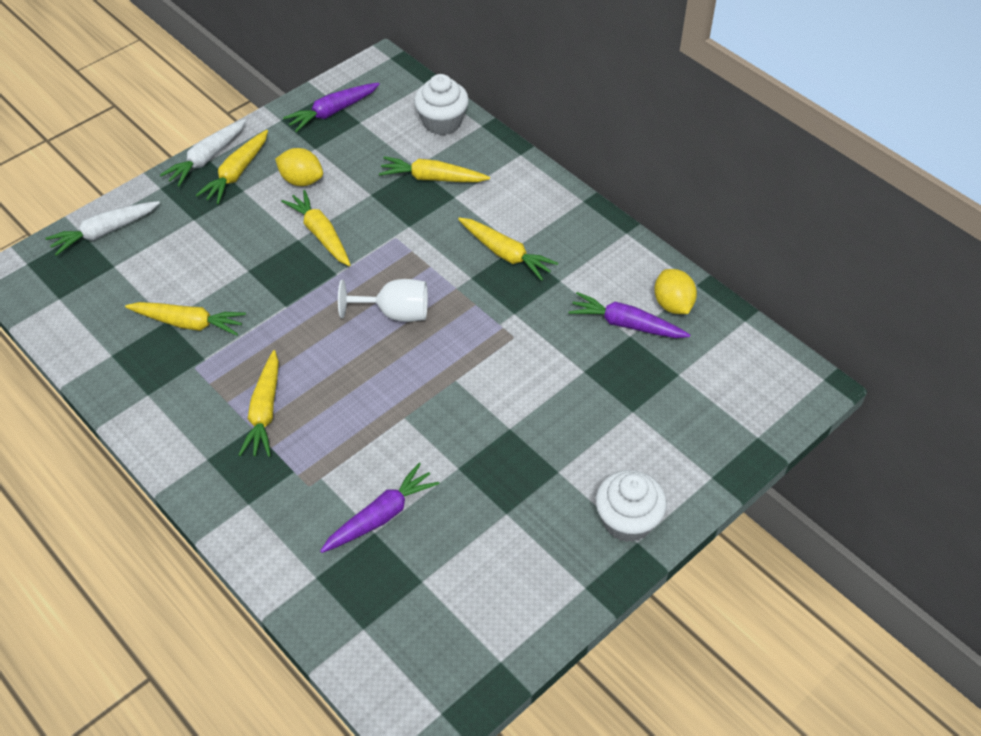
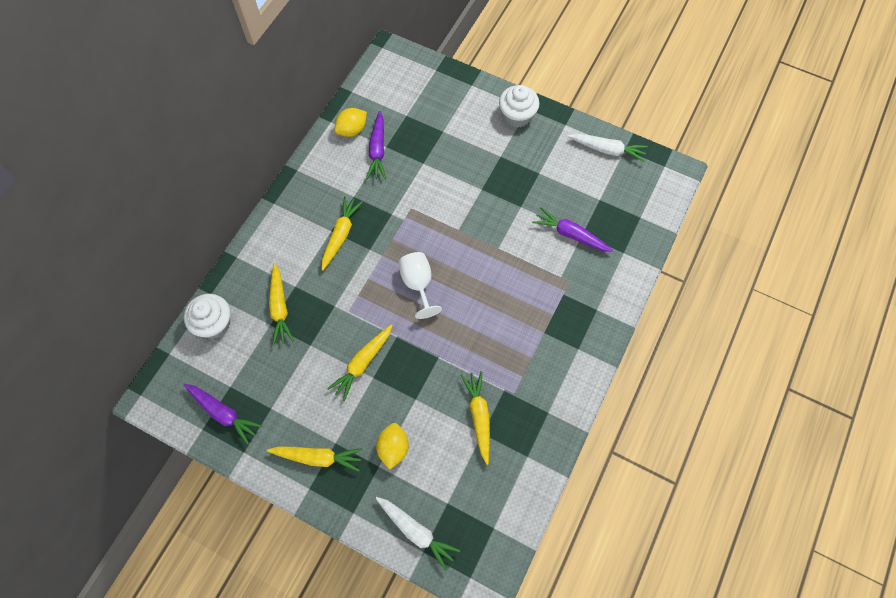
camera: 110 degrees left, 15 degrees up
white carrot [160,119,246,187] -> white carrot moved to [567,134,648,162]
yellow carrot [239,350,279,457] -> none
yellow lemon [275,148,323,186] -> yellow lemon moved to [376,423,409,470]

